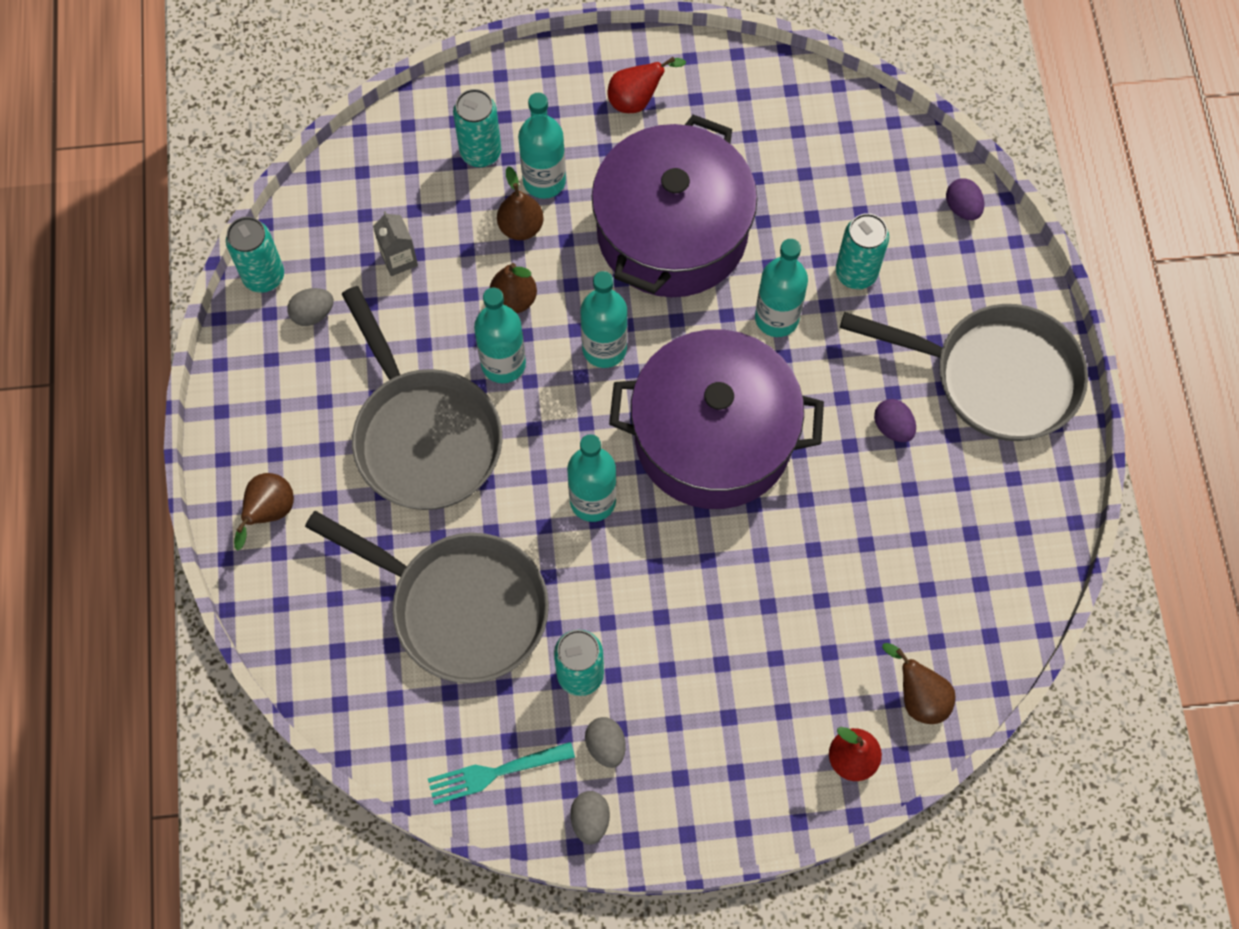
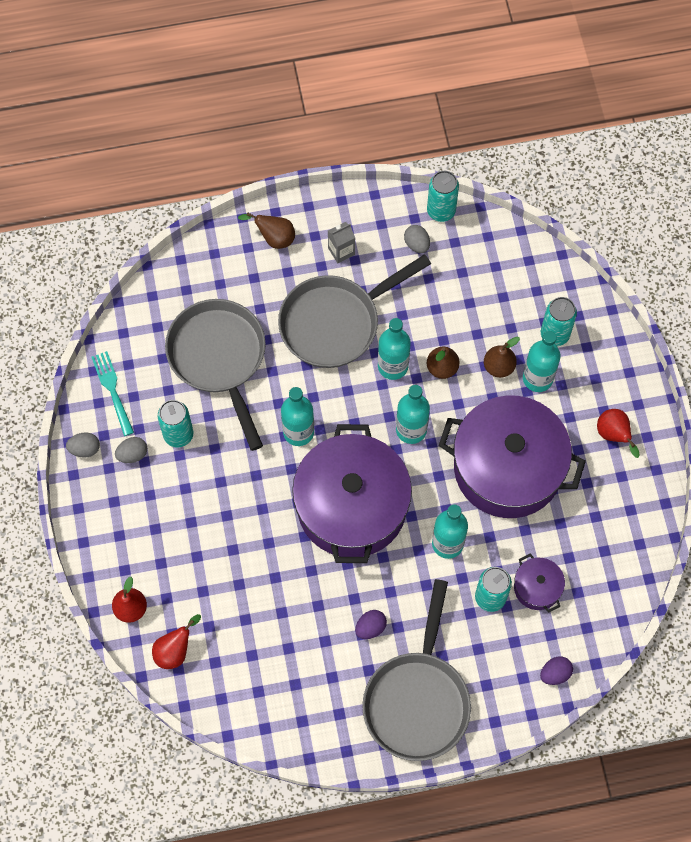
camera: 85 degrees right, 0 degrees up
grey pan [305,511,549,683] -> grey pan turned 135 degrees clockwise [165,299,266,451]
grey carton [373,211,418,276] -> grey carton moved to [328,222,355,263]
brown pear [882,643,956,724] -> red pear [152,614,201,669]
none -> purple pot [514,554,565,612]

